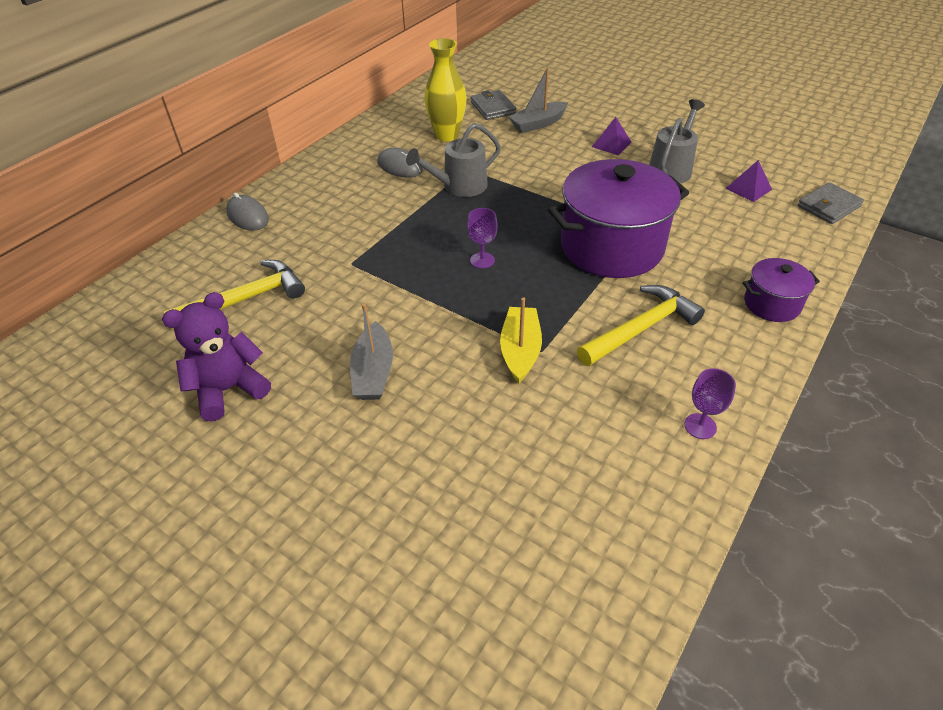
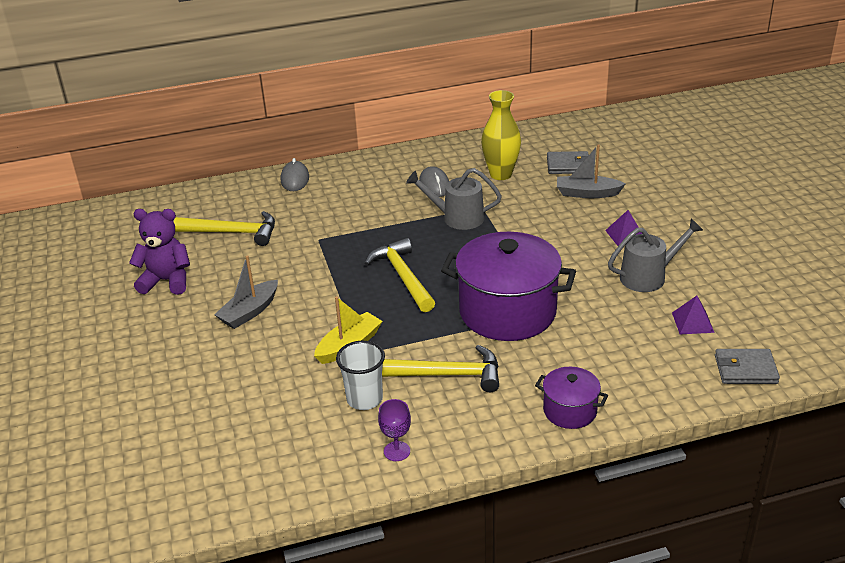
camera: 40 degrees right, 10 degrees down
purple goblet [467,208,498,269] -> yellow hammer [365,238,435,312]
grey wallet [471,90,516,120] -> grey wallet turned 75 degrees clockwise [547,151,589,174]
none -> white cup [336,341,385,410]

